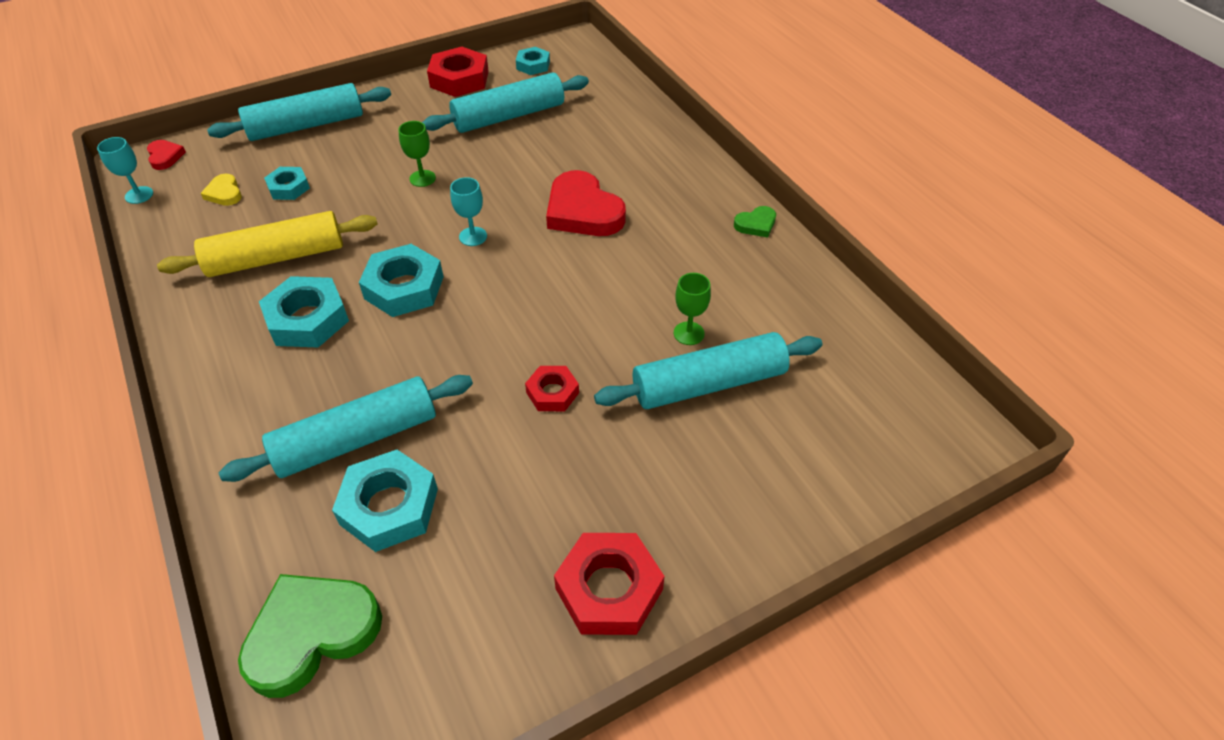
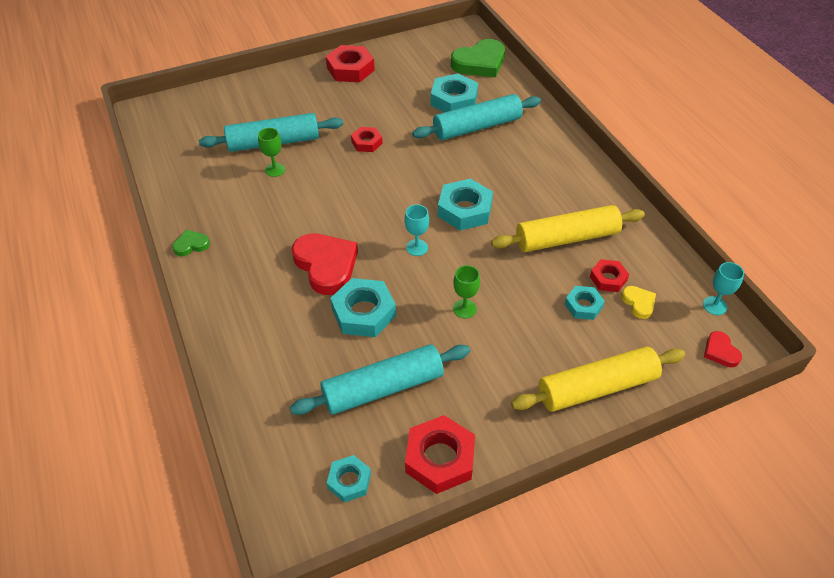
camera: 175 degrees left, 0 degrees up
turquoise rolling pin [207,83,391,141] -> yellow rolling pin [511,347,685,412]
turquoise nut [259,276,349,348] -> turquoise nut moved to [330,278,396,337]
none -> red nut [590,259,629,292]

